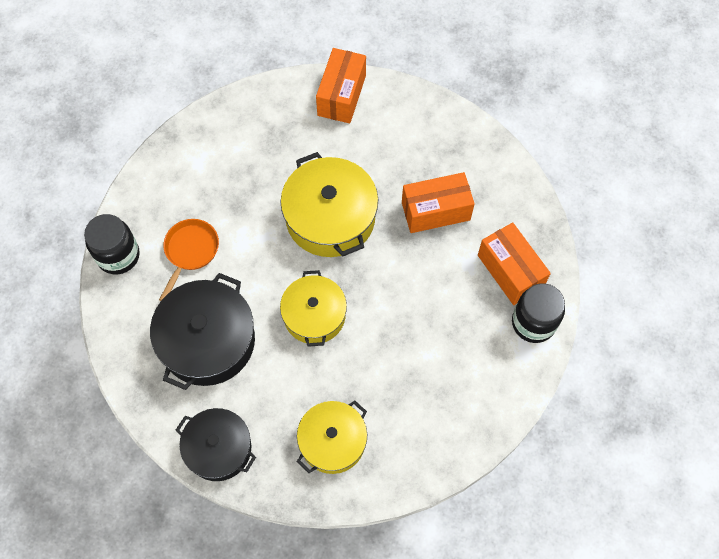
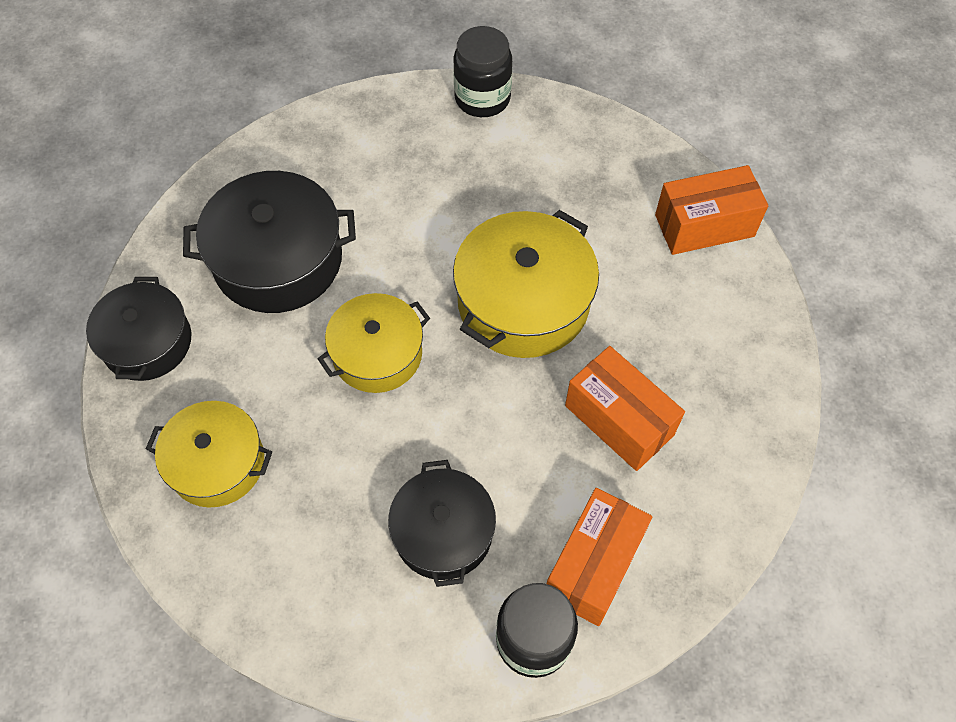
camera: 60 degrees right, 5 degrees down
black jar [84,214,140,275] -> black jar moved to [453,26,512,117]
orange pan [159,219,219,301] -> none
none -> black pot [388,460,496,587]

